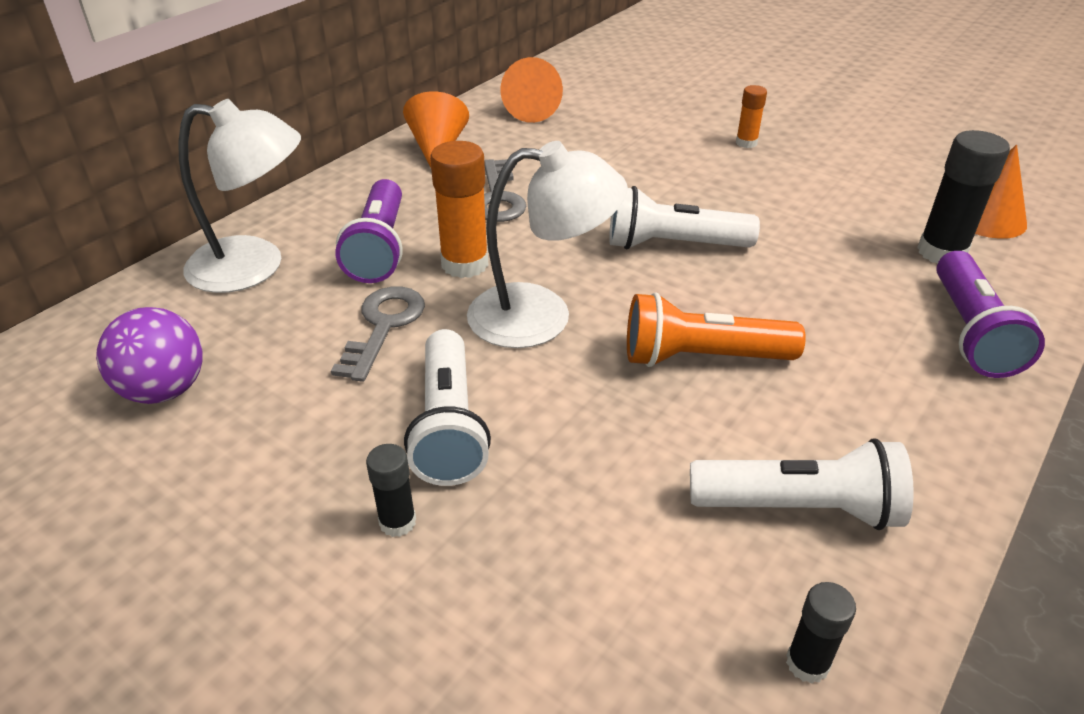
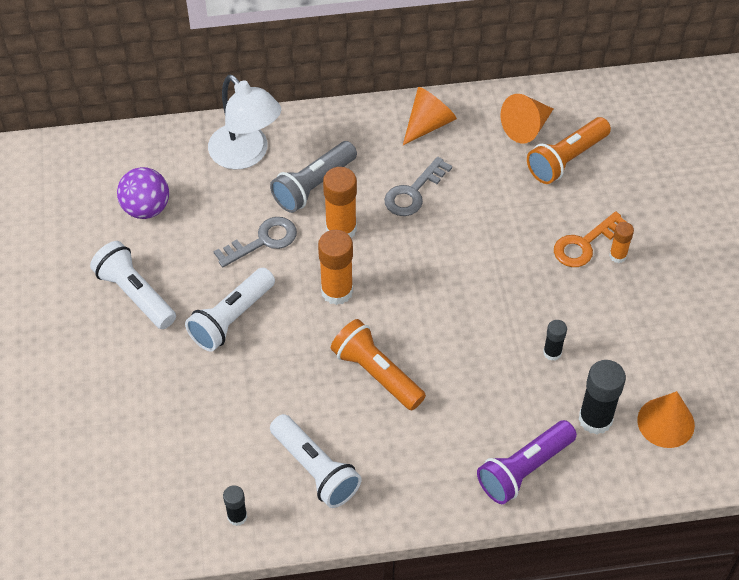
camera: 45 degrees right, 15 degrees up
purple flashlight [335,179,403,283] -> grey flashlight [270,141,357,213]
black glue stick [366,444,416,537] -> black glue stick moved to [543,320,567,361]
white lamp [467,141,627,348] -> orange glue stick [318,230,353,305]
white flashlight [609,186,760,249] -> white flashlight moved to [90,241,176,329]
none -> orange flashlight [527,117,611,184]
none -> orange key [554,211,626,267]

